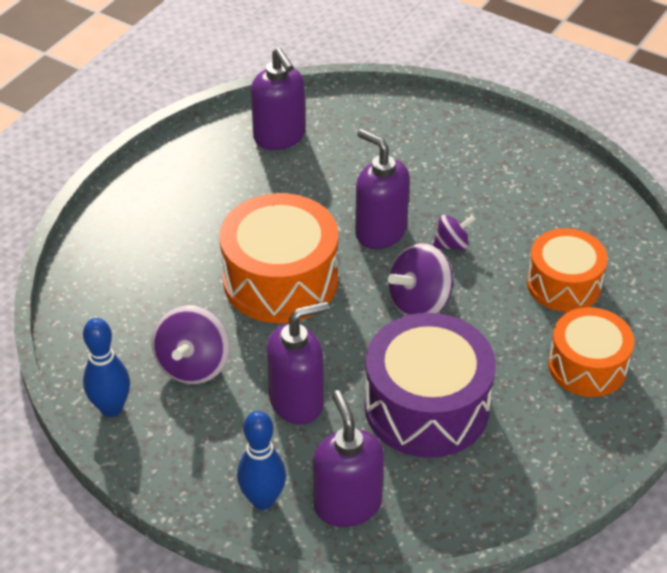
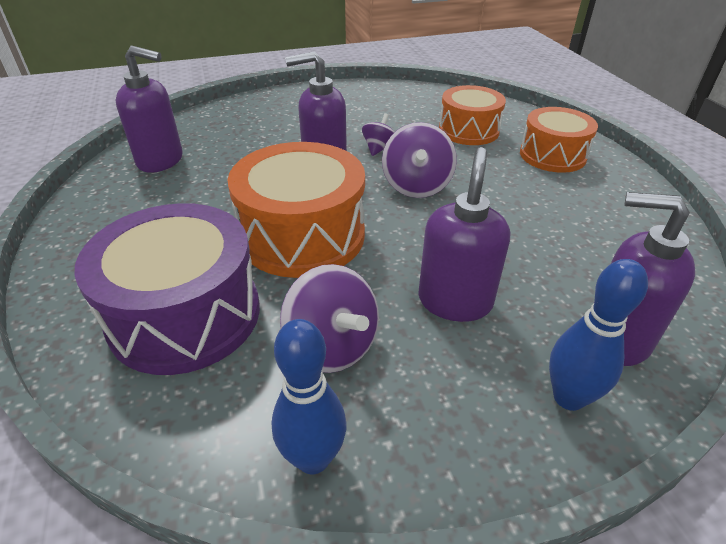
camera: 50 degrees left, 5 degrees down
purple drum [364,313,496,458] -> purple drum moved to [74,203,260,375]

